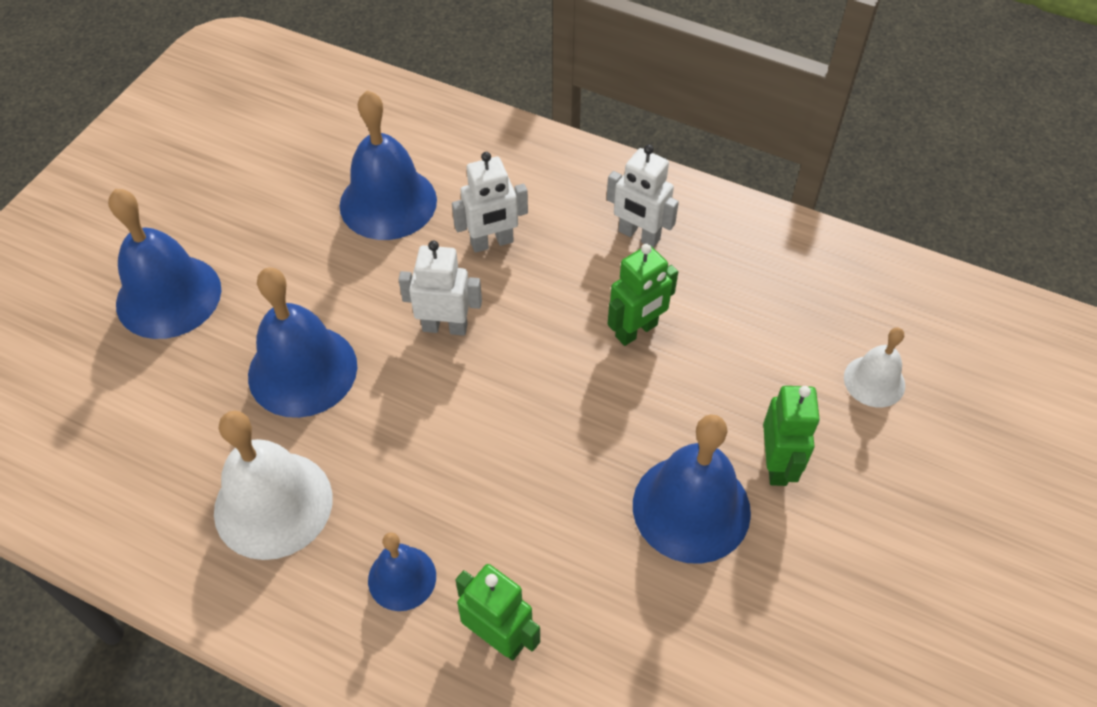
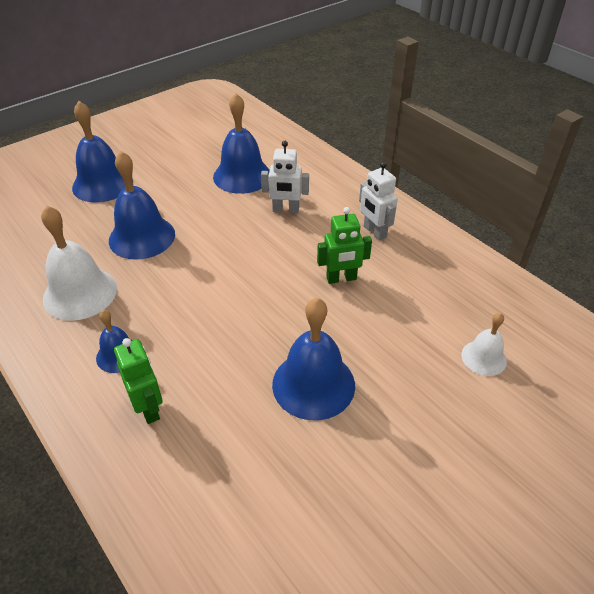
camera: 25 degrees right, 10 degrees down
white robot [398,240,482,336] -> none
green robot [763,386,820,486] -> none

